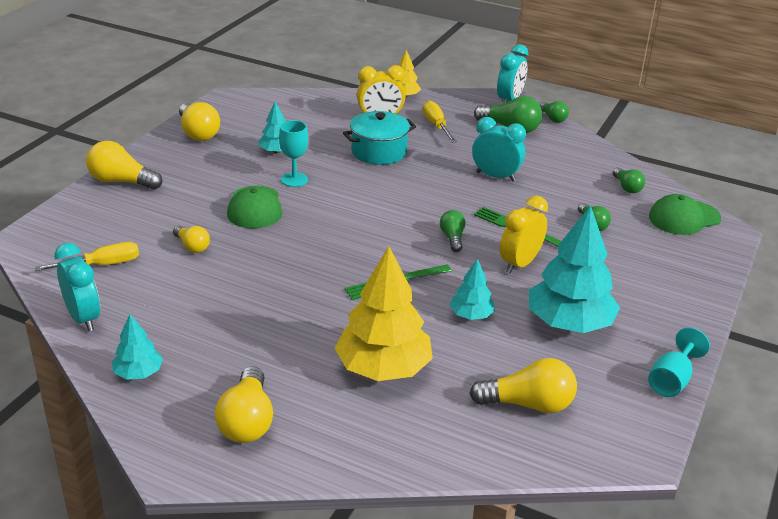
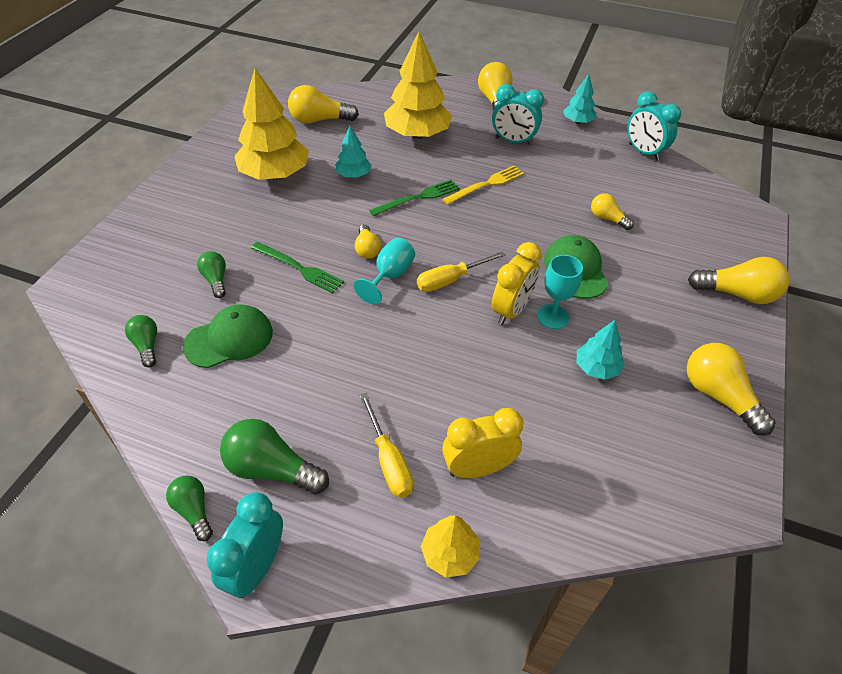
camera: 175 degrees right, 15 degrees up
yellow screwdriver [34,242,139,271] -> yellow screwdriver moved to [417,251,505,292]
turquoise pot [343,111,416,165] -> none
green light bulb [440,210,466,252] -> yellow light bulb [355,224,381,259]
turquoise clock [472,117,526,181] -> turquoise clock moved to [492,84,544,145]
yellow clock [500,196,548,273] -> yellow clock moved to [492,242,542,325]
turquoise tree [529,205,620,333] -> yellow tree [234,68,309,180]
turquoise goblet [648,327,710,397] -> turquoise goblet moved to [354,238,415,304]
green cap [649,194,721,235] -> green cap moved to [183,304,273,368]
none -> yellow fork [442,166,524,205]

